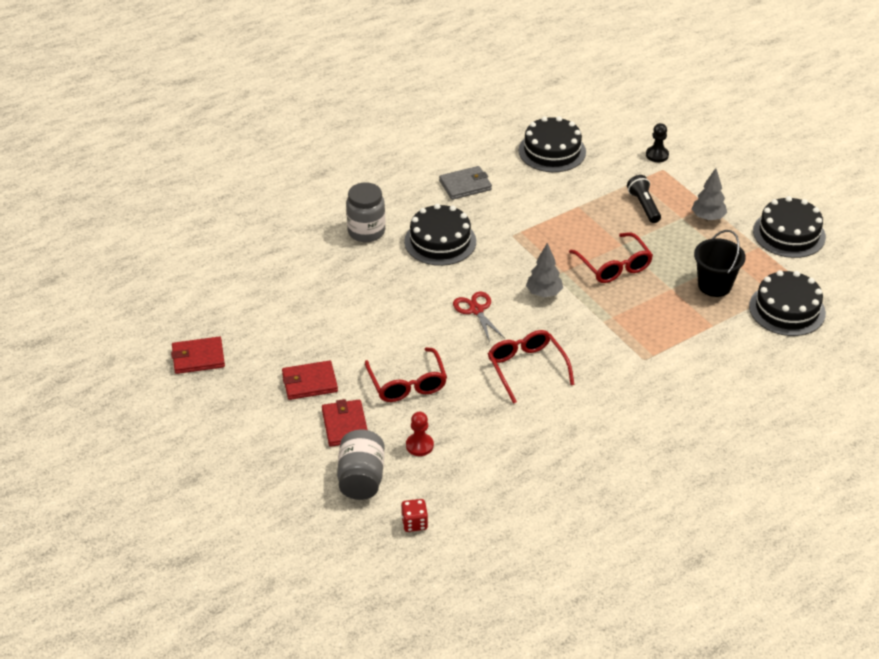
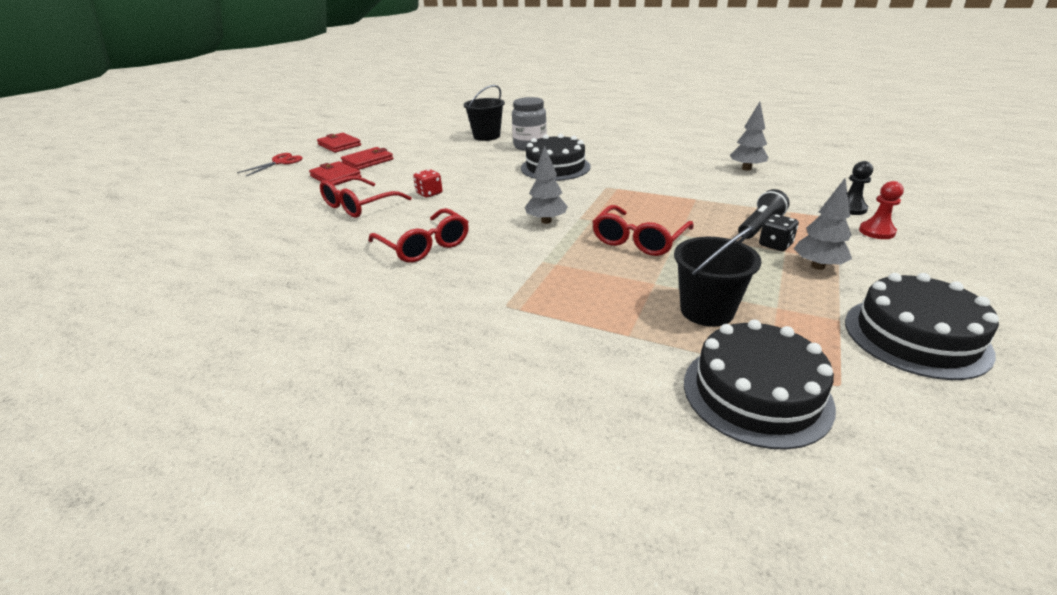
camera: 60 degrees right, 10 degrees down
red wallet [322,399,367,447] -> red wallet moved to [341,147,393,170]
grey jar [337,430,384,500] -> none
red dice [401,499,428,532] -> red dice moved to [413,169,442,198]
red pawn [406,412,434,456] -> red pawn moved to [859,181,904,239]
grey wallet [439,166,492,200] -> none
red scissors [453,292,505,342] -> red scissors moved to [237,153,303,176]
red glasses [488,330,575,404] -> red glasses turned 105 degrees clockwise [368,208,469,263]
black cake [519,116,586,172] -> grey tree [730,102,768,171]
none -> black bucket [464,85,505,141]
none -> black dice [759,214,799,251]

